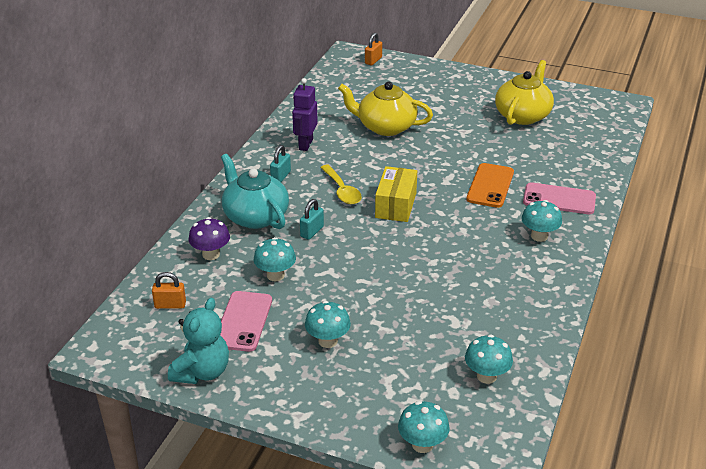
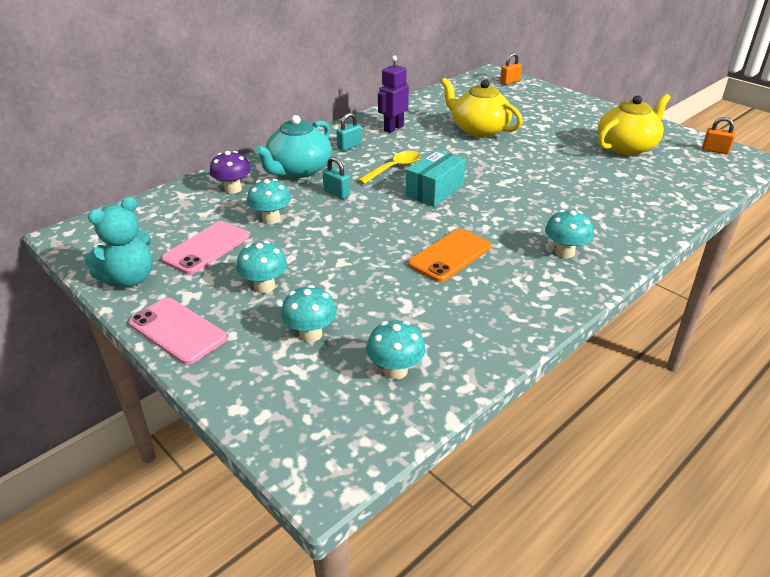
camera: 25 degrees right, 0 degrees up
orange padlock [152,272,186,309] -> orange padlock moved to [702,117,735,154]
turquoise teapot [221,154,289,229] -> turquoise teapot turned 135 degrees counterclockwise [255,115,332,178]
turquoise padlock [300,199,324,240] -> turquoise padlock turned 75 degrees clockwise [322,157,350,199]
yellow spoon [320,165,362,205] -> yellow spoon turned 135 degrees counterclockwise [358,151,421,184]
yellow box [375,166,417,222] -> turquoise box [406,150,466,207]
turquoise mushroom [398,401,450,453] -> turquoise mushroom moved to [281,285,337,342]
orange phone [466,163,514,208] -> orange phone moved to [408,229,491,282]
pink phone [523,182,596,214] -> pink phone moved to [129,298,227,365]

